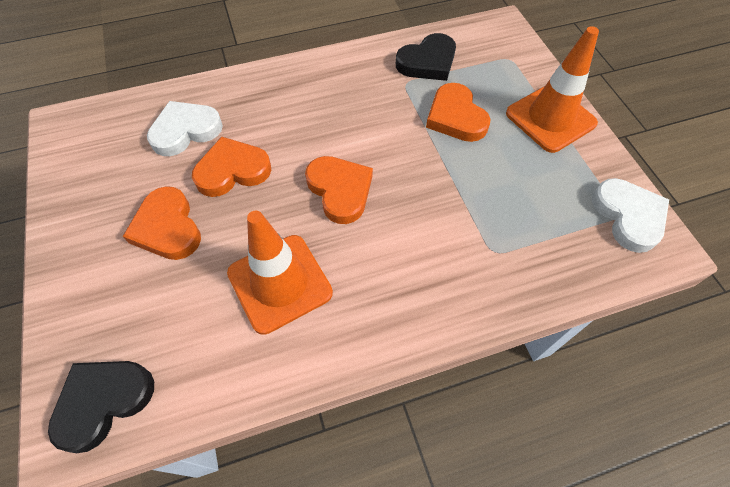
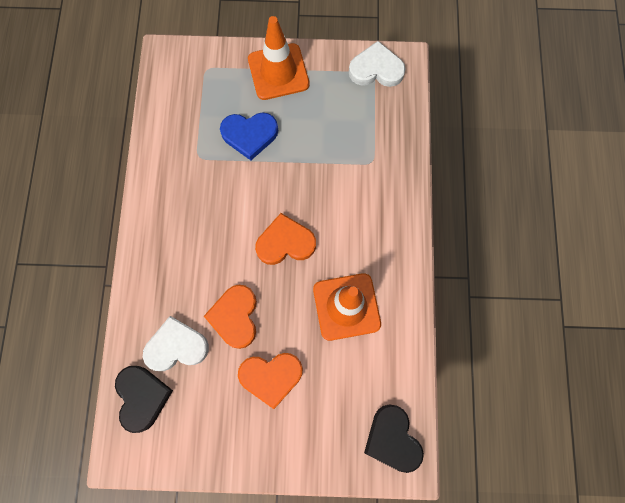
camera: 70 degrees left, 15 degrees up
white heart [147,101,223,156] -> white heart turned 90 degrees clockwise [143,316,209,371]
black heart [396,33,456,81] -> black heart moved to [115,366,173,433]
orange heart [426,83,490,142] -> blue heart [220,113,278,160]

